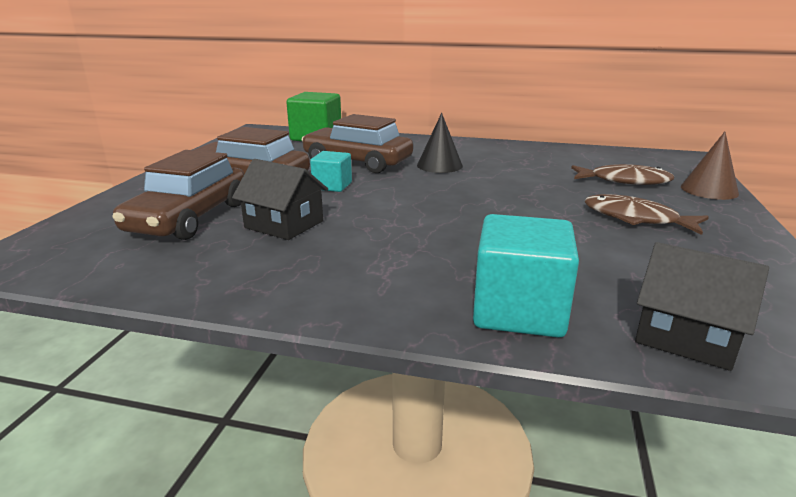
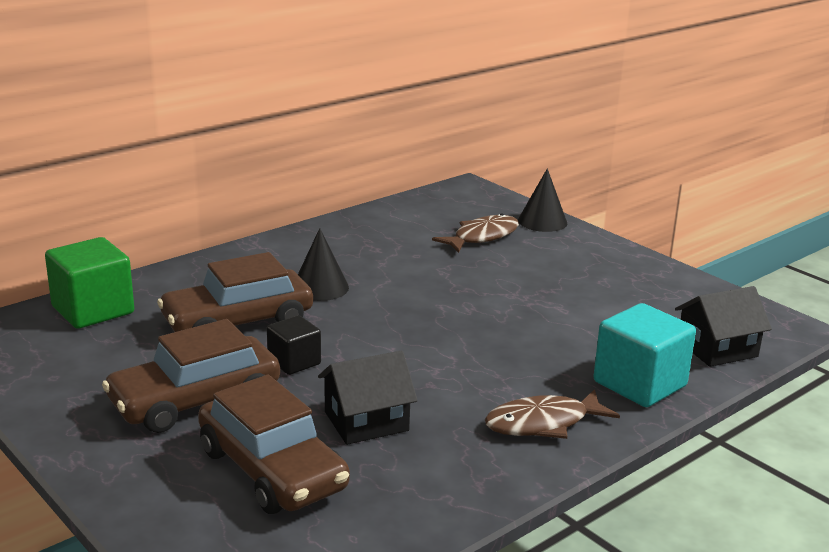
camera: 55 degrees left, 0 degrees up
turquoise cube [310,151,352,192] -> black cube [267,315,321,375]
brown fish [585,194,709,235] -> brown fish moved to [485,389,620,439]
brown cone [681,132,739,200] -> black cone [518,169,567,232]

